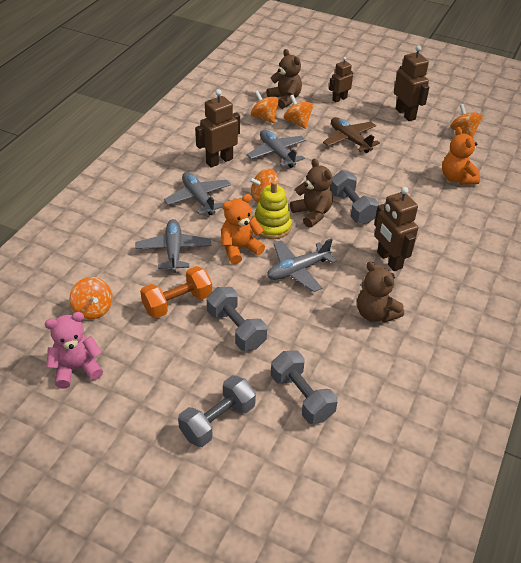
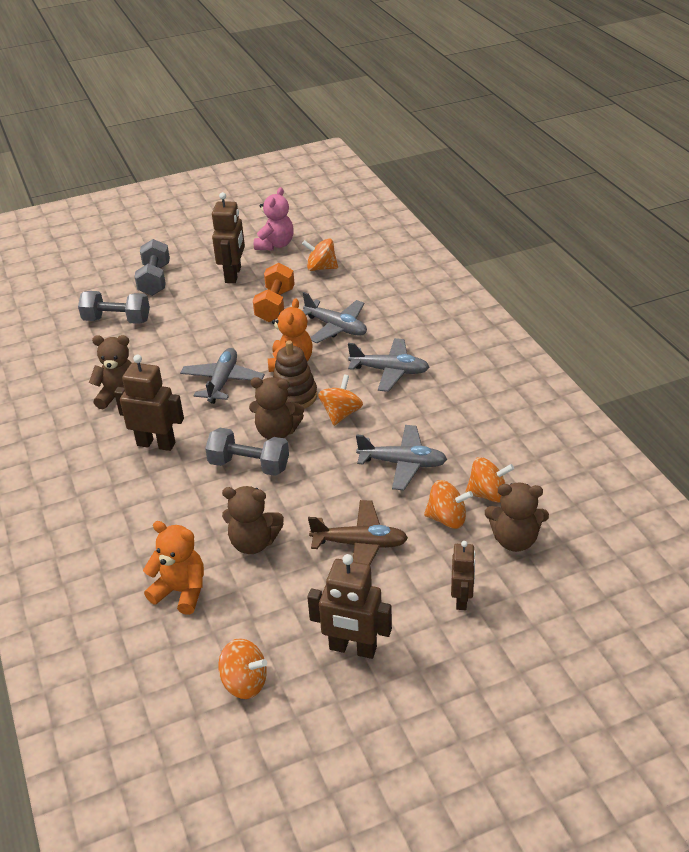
camera: 135 degrees right, 5 degrees down
brown robot [195,89,240,168] -> brown robot moved to [212,192,245,283]
grey dumbbell [207,287,267,351] -> none
yellow stacking toy [254,181,292,239] -> brown stacking toy [273,340,317,409]
none -> brown teddy bear [222,486,284,554]

